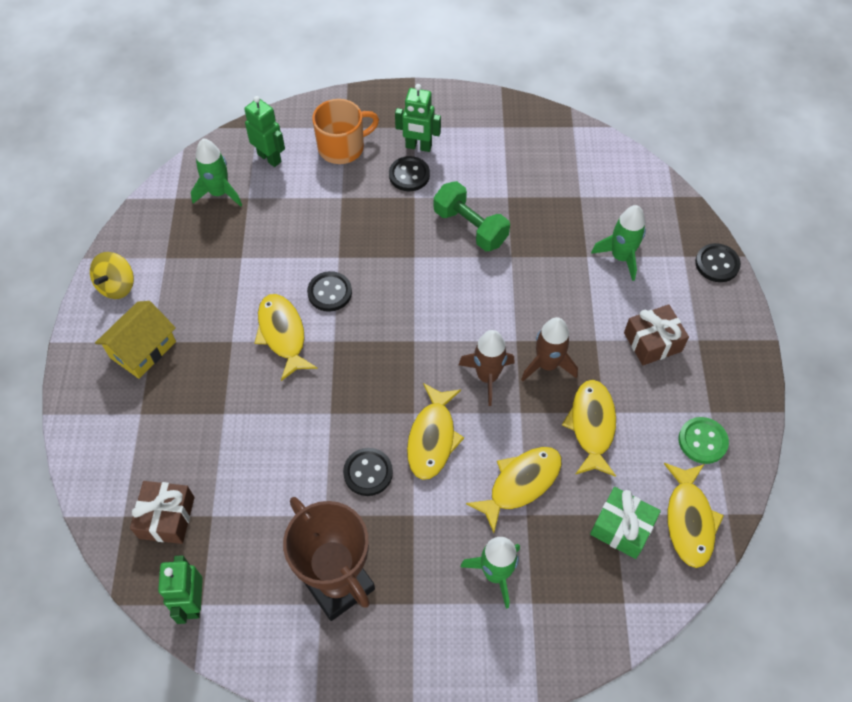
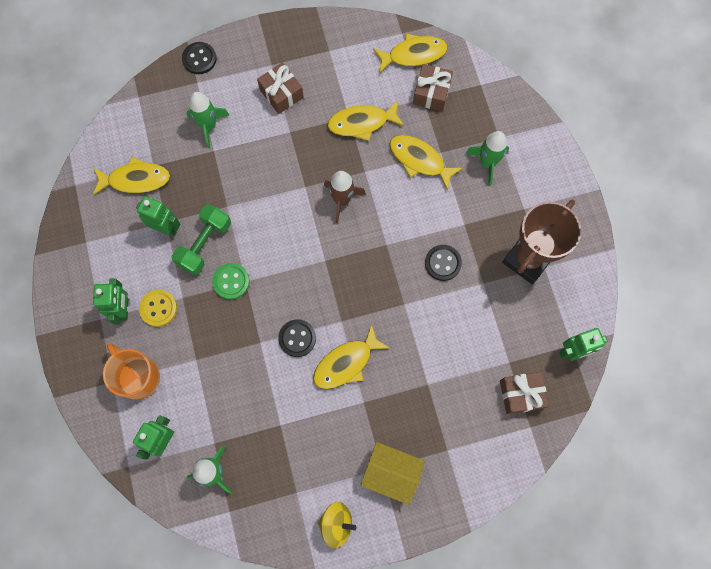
camera: 105 degrees left, 15 degrees up
black button [389,156,430,191] -> yellow button [139,290,177,327]
yellow fish [407,383,464,480] -> yellow fish moved to [93,157,170,195]
brown rocket [521,317,578,381] -> none
green gift [590,487,661,559] -> brown gift [413,64,453,111]
green button [678,417,729,464] -> green button moved to [212,263,250,300]
none -> green robot [136,196,181,236]

